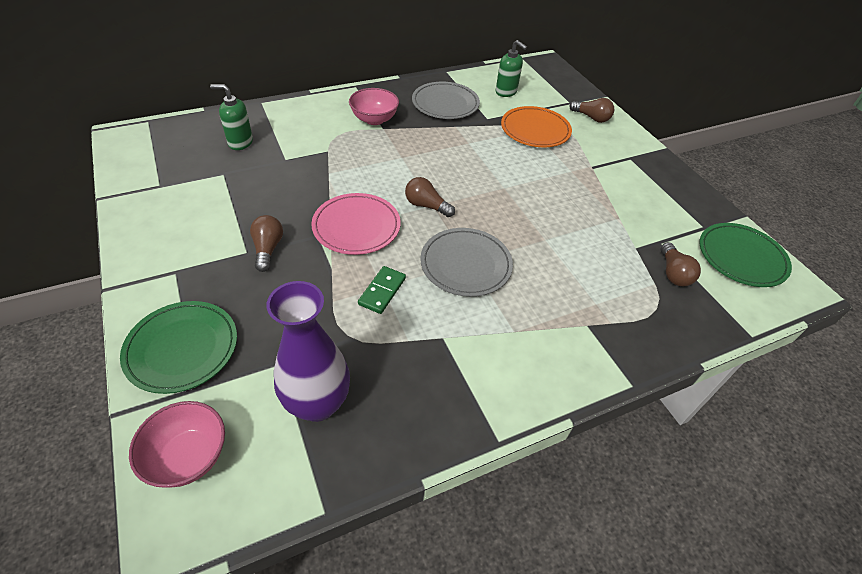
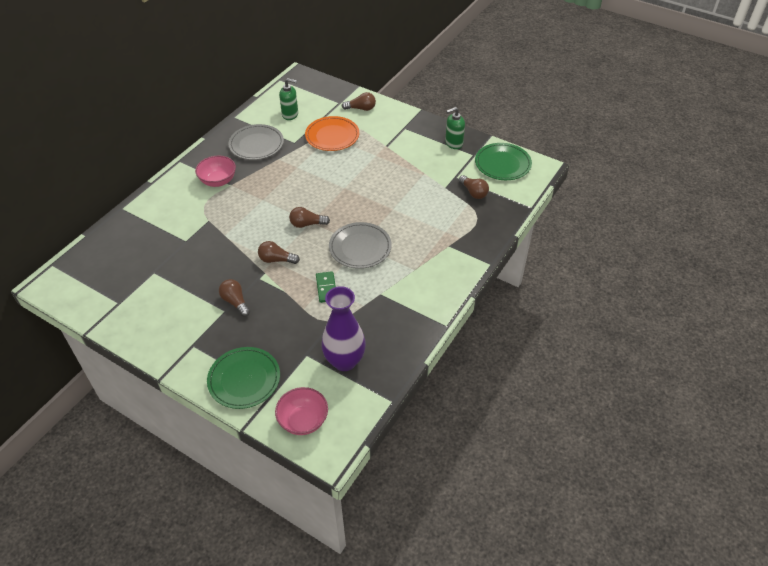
camera: 30 degrees left, 0 degrees up
green soap dispenser [210,84,253,150] -> green soap dispenser moved to [445,107,465,149]
pink plate [311,193,401,255] -> brown light bulb [258,241,300,264]

